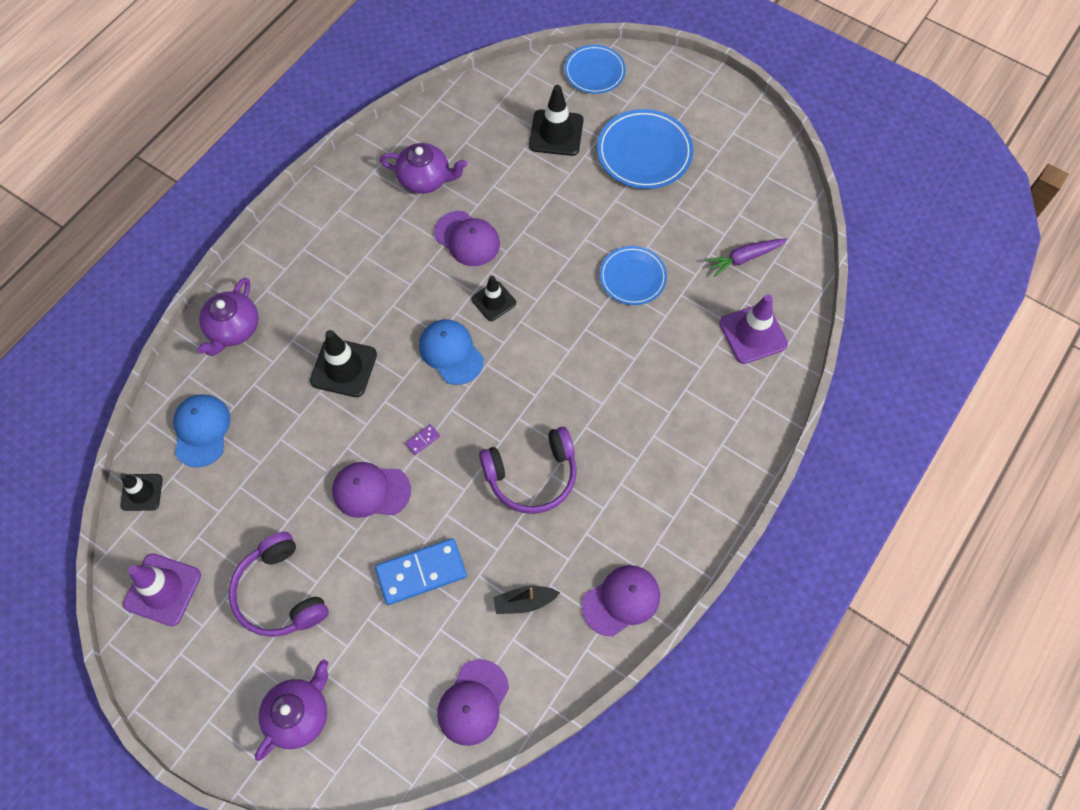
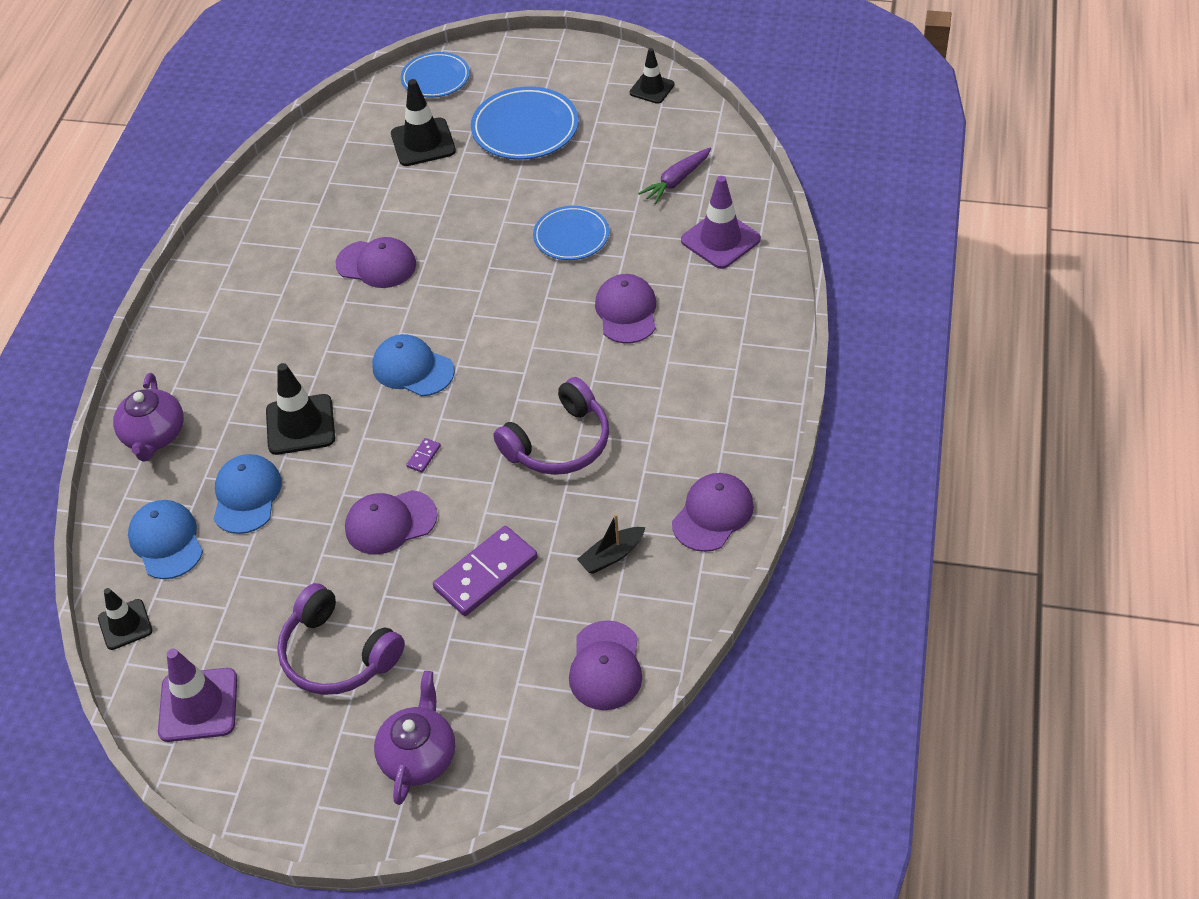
camera: 20 degrees left, 15 degrees down
blue domino [375,538,467,605] -> purple domino [433,526,538,616]
purple teapot [380,143,467,194] -> none
black traffic cone [471,276,516,321] -> black traffic cone moved to [629,48,675,104]
none -> blue cap [214,454,282,534]
none -> purple cap [595,274,656,343]

